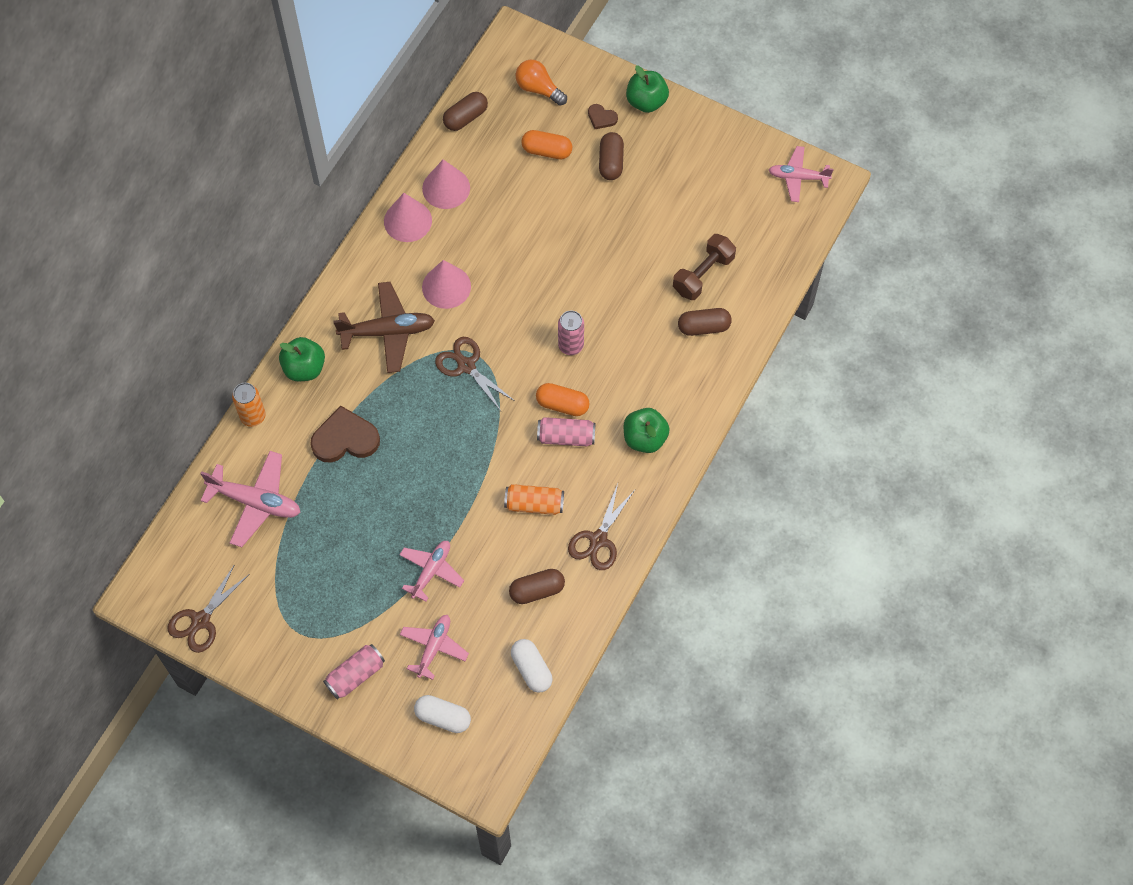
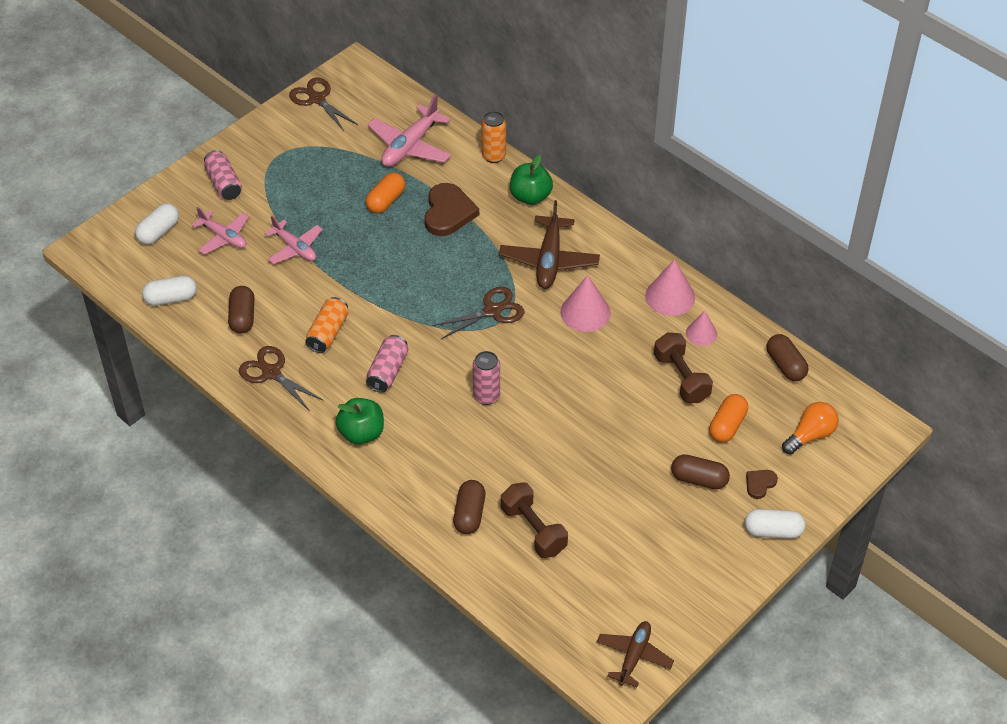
camera: 105 degrees right, 15 degrees down
pink cone [422,159,470,209] -> pink cone [686,311,717,346], size x0.62
orange capsule [536,383,590,416] -> orange capsule moved to [365,172,405,213]
green apple [626,66,669,113] -> white capsule [745,509,805,539]
pink plane [769,146,833,202] -> brown plane [597,621,674,687]
none -> brown dumbbell [654,332,713,403]

